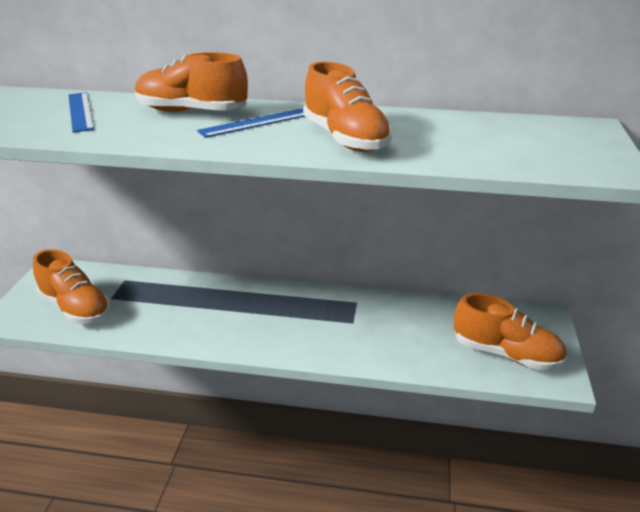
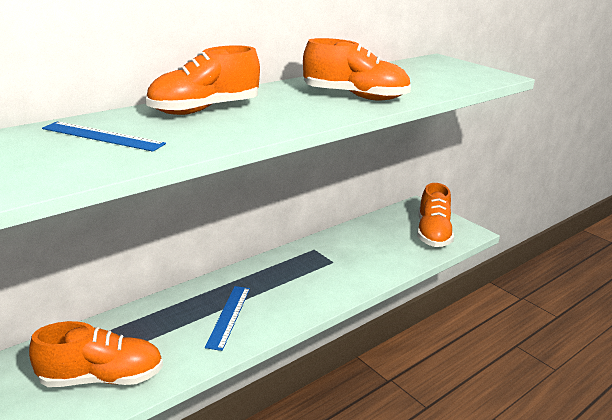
camera: 50 degrees left, 5 degrees down
blue ruler [197,108,305,138] -> blue ruler moved to [205,286,250,351]
orange shoe [454,293,567,370] -> orange shoe turned 120 degrees clockwise [417,183,454,247]

